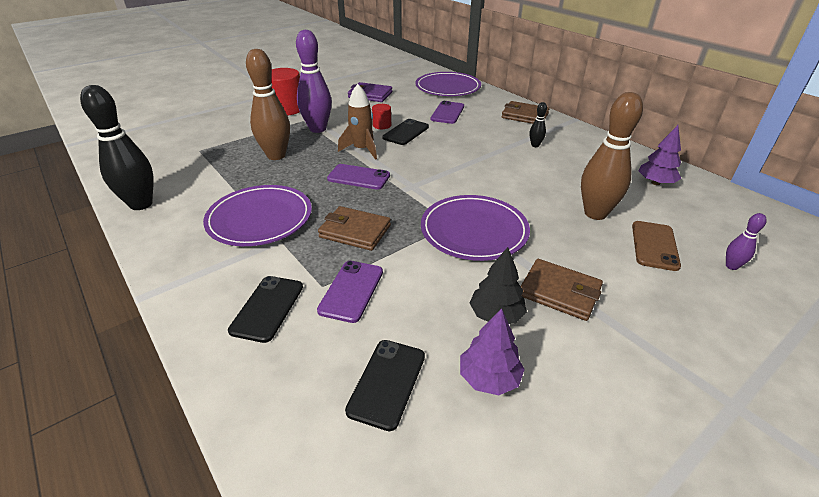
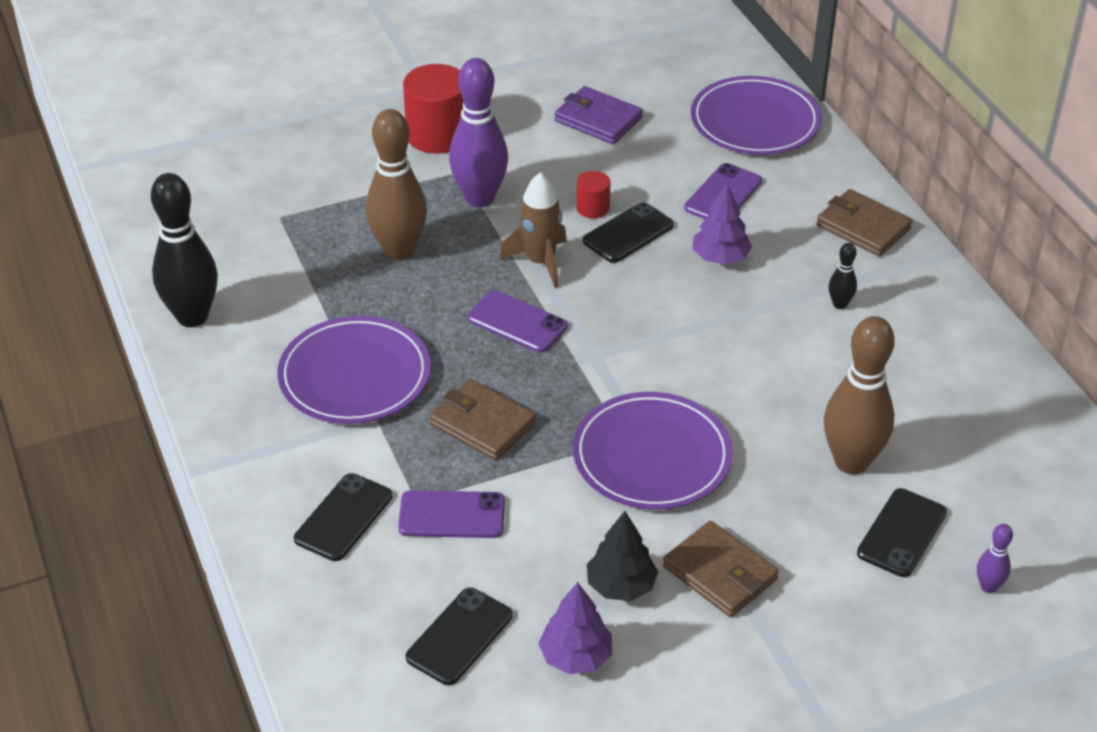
camera: 15 degrees right, 5 degrees up
purple phone [317,261,383,323] -> purple phone turned 60 degrees clockwise [398,490,505,538]
brown phone [632,221,681,271] -> black phone [857,488,947,577]
purple tree [639,125,682,185] -> purple tree moved to [692,183,752,265]

